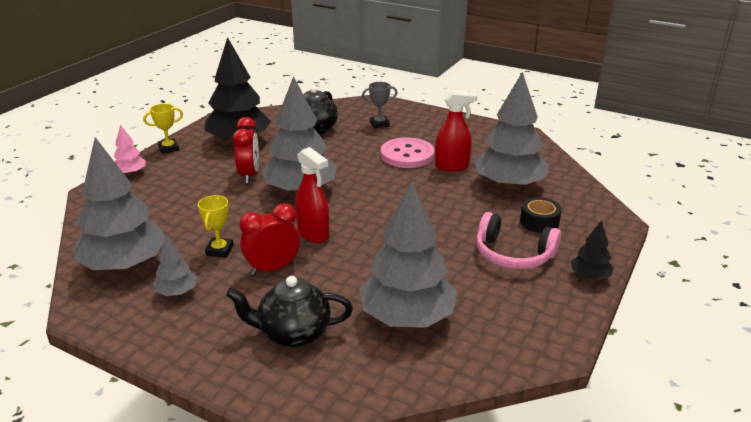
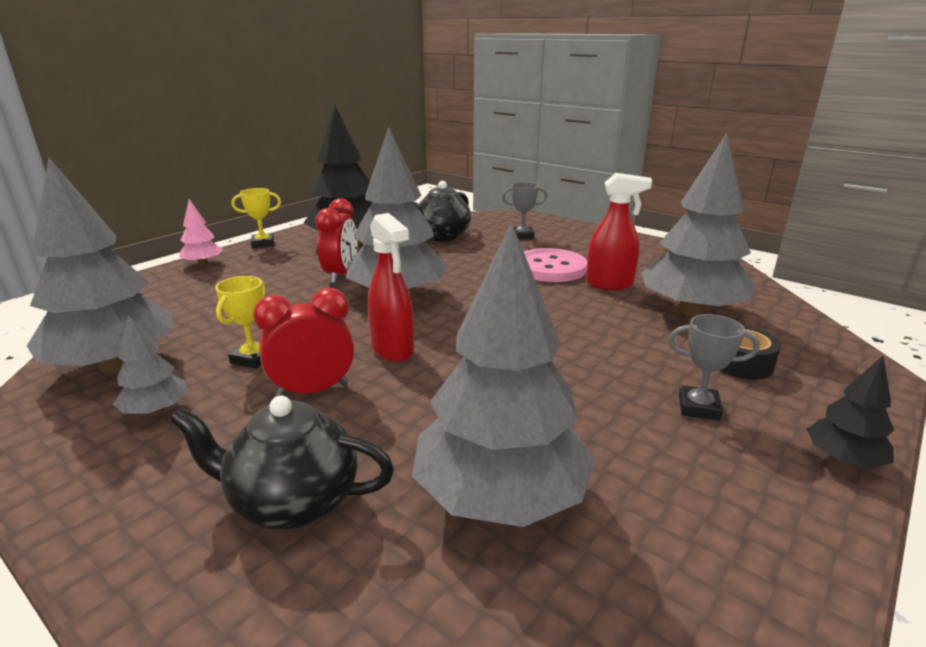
camera: 10 degrees right, 5 degrees down
pink headphones [476,212,561,269] -> grey trophy [668,314,760,421]

